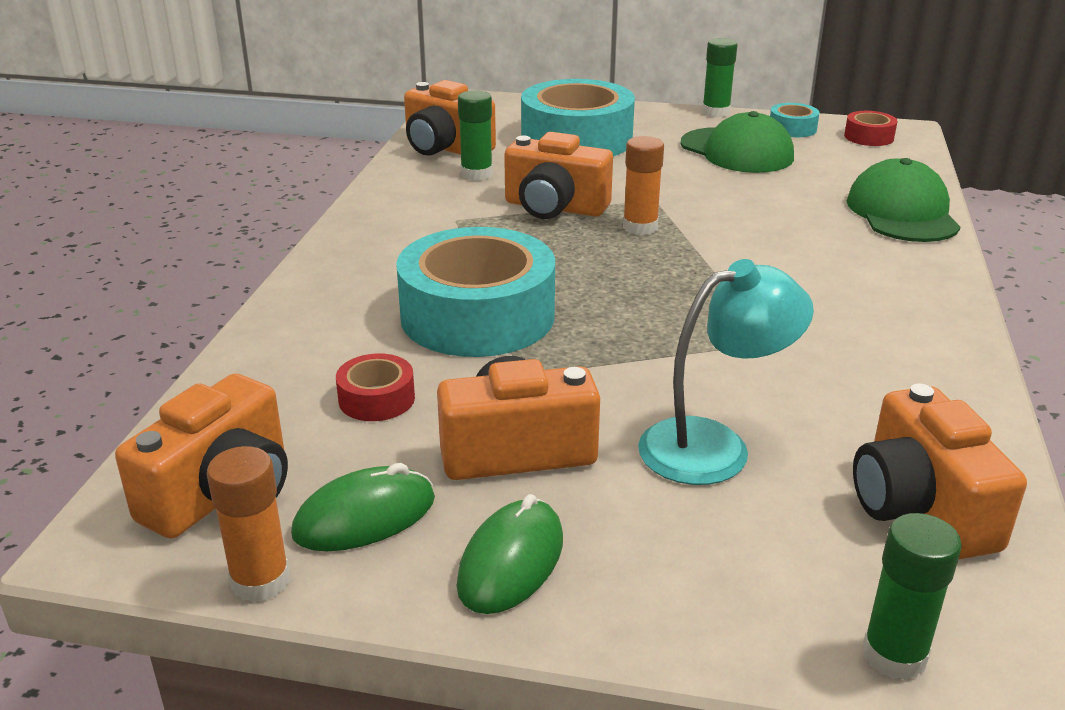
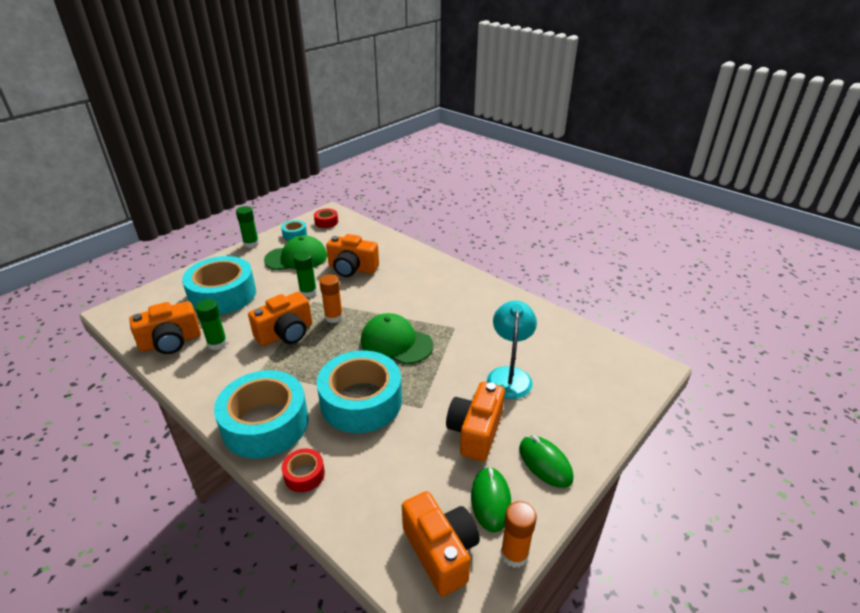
camera: 60 degrees left, 5 degrees up
red tape [336,353,415,421] -> red tape moved to [282,448,325,492]
green cap [847,158,960,242] -> green cap moved to [361,313,433,364]
orange camera [853,384,1027,559] -> orange camera moved to [326,234,379,277]
green glue stick [862,513,962,680] -> green glue stick moved to [294,251,317,298]
none -> turquoise tape [214,370,309,459]

